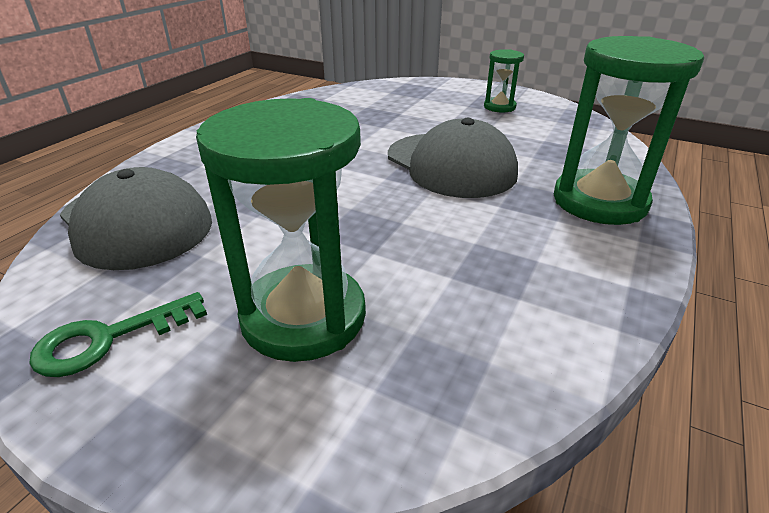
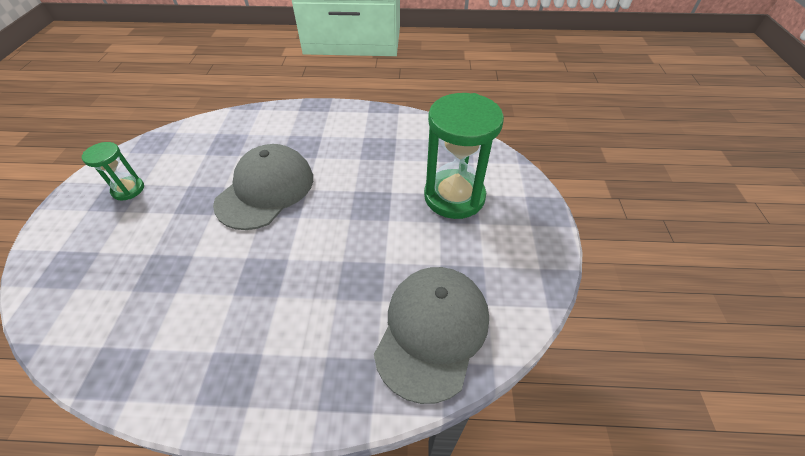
camera: 115 degrees left, 15 degrees up
green key [29,292,207,377] -> none
green hourglass [554,36,704,225] -> none

